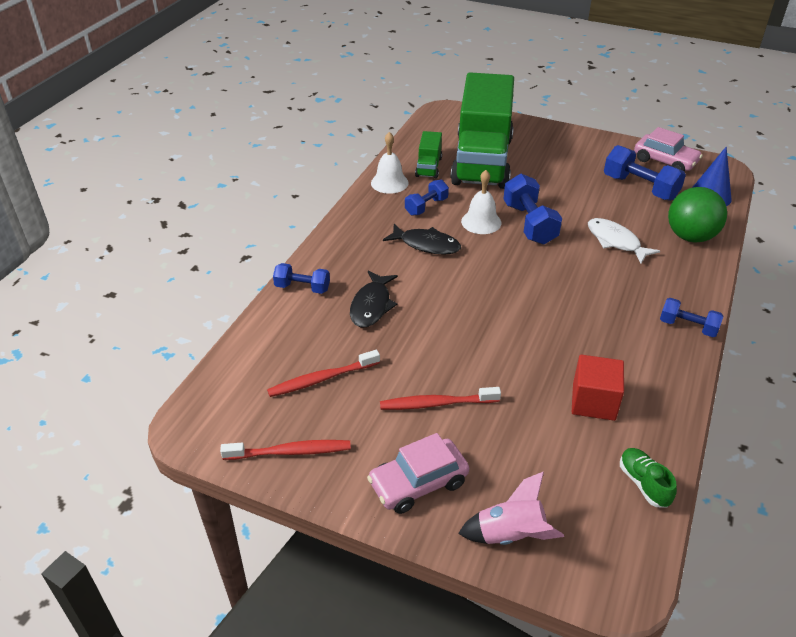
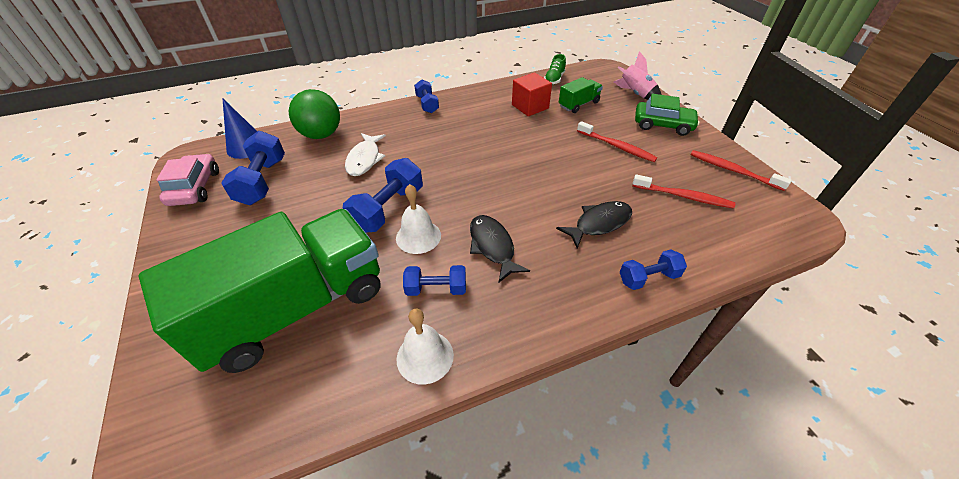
camera: 135 degrees left, 5 degrees up
blue dumbbell [273,263,330,294] -> blue dumbbell turned 75 degrees counterclockwise [620,249,687,290]
pink car [367,433,469,514] -> green car [635,94,700,136]
green truck [415,131,442,179] -> green truck moved to [559,77,603,113]

